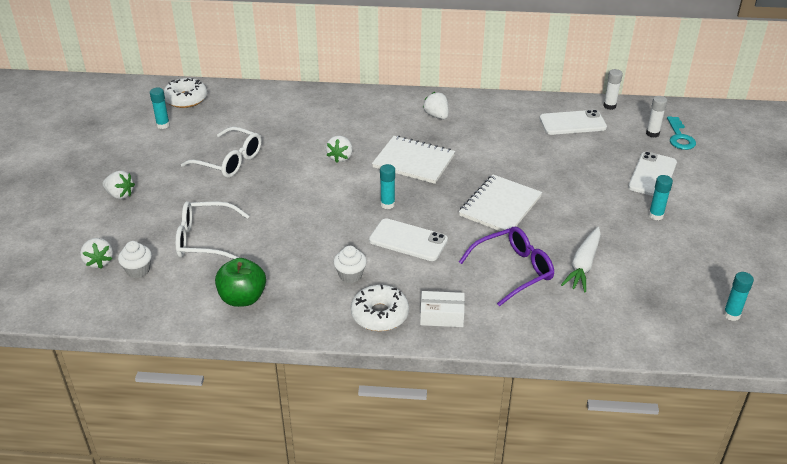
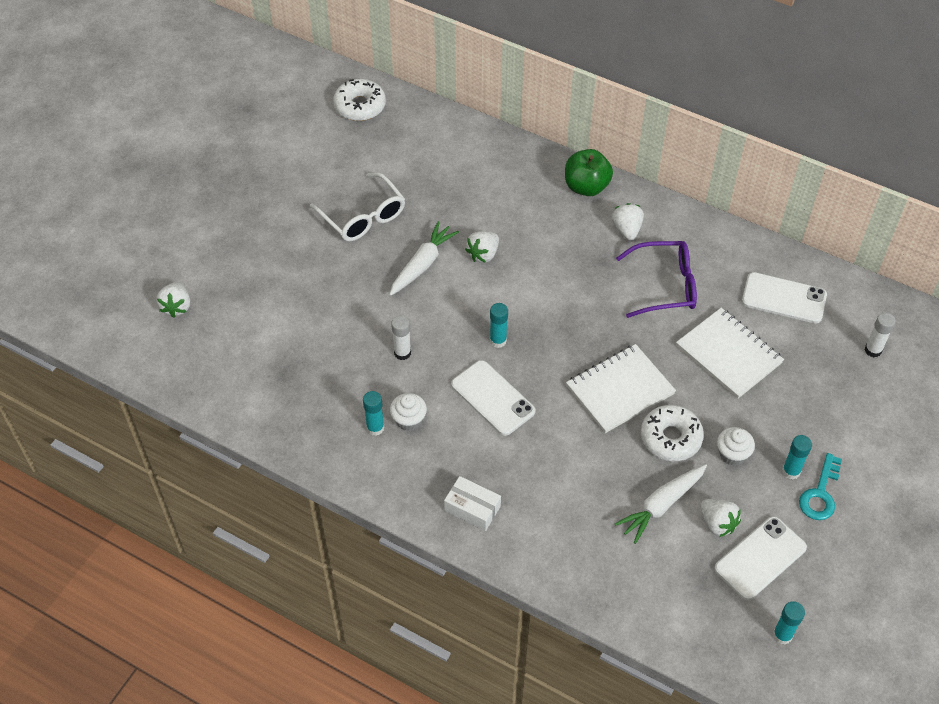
camera: 25 degrees right, 15 degrees up
white strawberry [102,171,135,199] -> white strawberry moved to [700,499,741,537]
white cupcake [118,241,152,278] -> white cupcake moved to [717,427,755,466]
turquoise glue stick [150,88,170,129] -> turquoise glue stick moved to [363,391,384,436]
white glasses [176,201,249,259] -> none
green apple [215,258,266,307] -> green apple moved to [565,149,613,196]
white donut [351,285,409,331] -> white donut moved to [641,405,704,461]
white notebook [372,136,455,184] -> white notebook moved to [676,308,784,399]
purple glasses [459,227,554,306] -> purple glasses moved to [616,241,697,318]
white glue stick [603,69,623,110] -> white glue stick moved to [391,315,411,360]
white phone [628,152,677,196] -> white phone moved to [714,516,807,600]
turquoise key [667,116,696,150] -> turquoise key moved to [799,453,842,520]
none -> white carrot [389,221,459,296]

